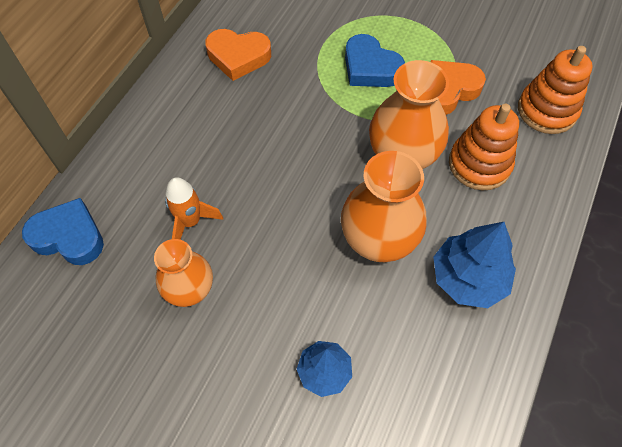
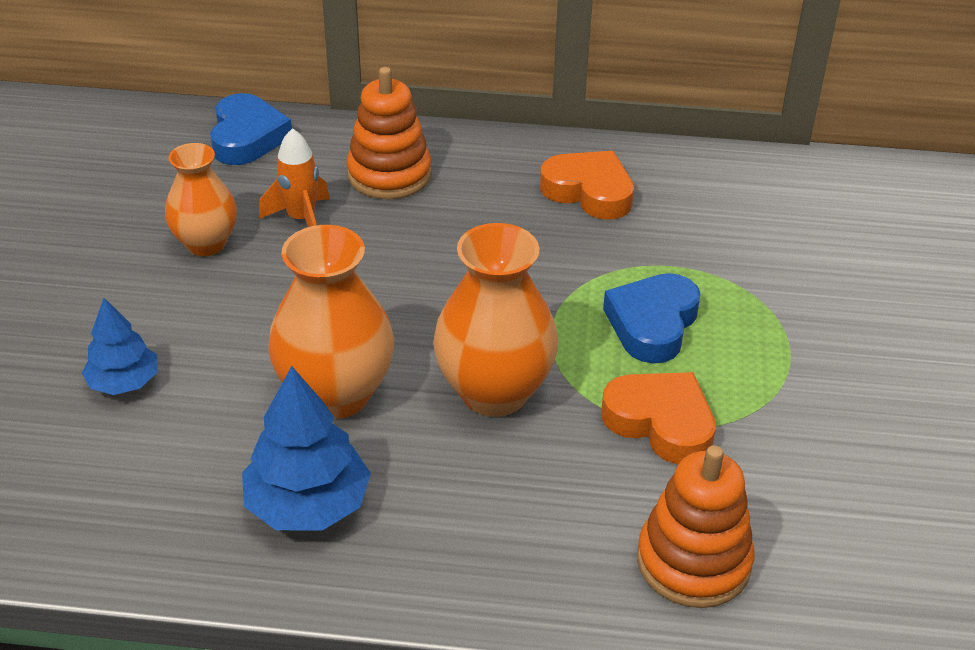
camera: 70 degrees right, 20 degrees down
orange heart [205,29,271,81] -> orange heart turned 135 degrees clockwise [540,151,634,219]
orange stacking toy [449,104,519,190] -> orange stacking toy moved to [346,67,432,199]

